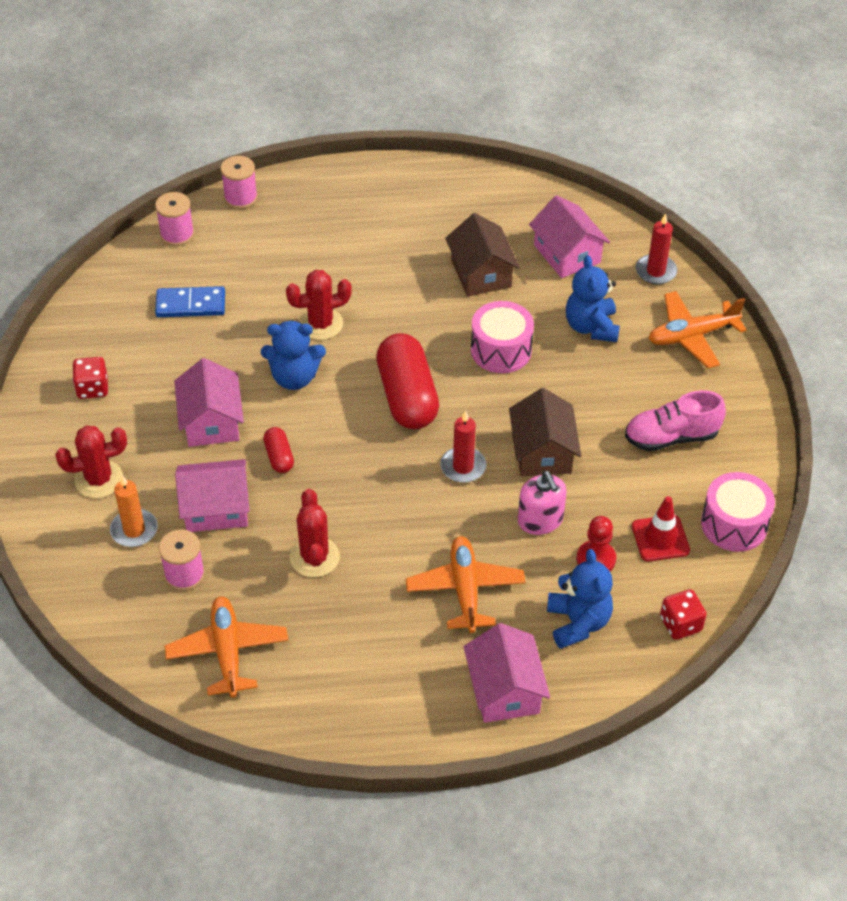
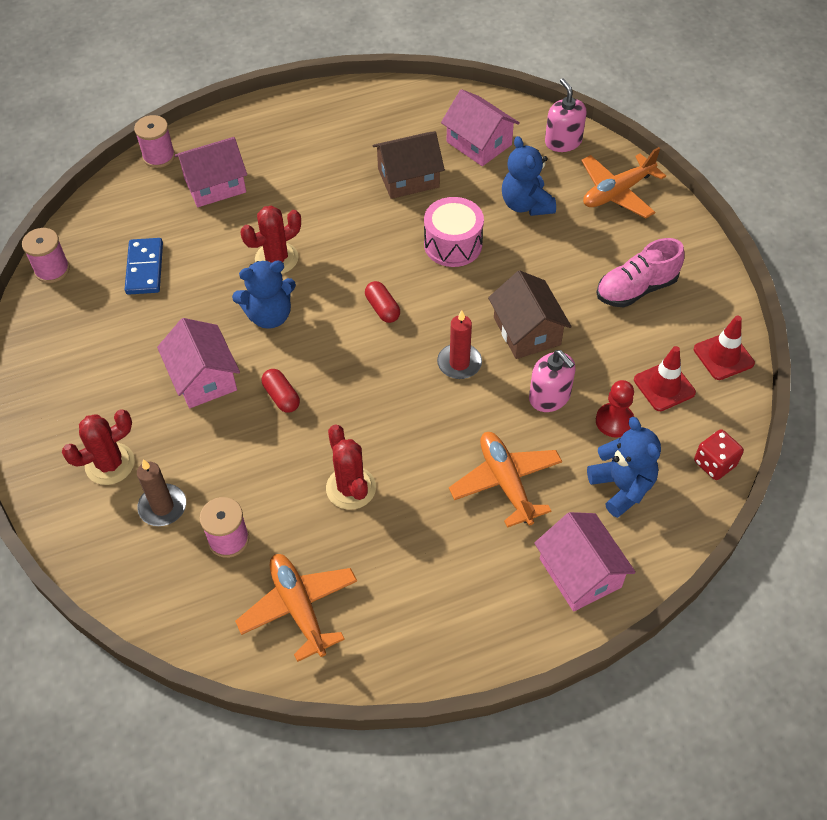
camera: 15 degrees left, 5 degrees up
red dice [72,357,108,399] -> none
orange candle [110,475,158,547] -> brown candle [137,459,186,526]
pink spool [155,192,194,246] -> pink spool moved to [22,228,70,283]
blue domino [155,286,225,317] -> blue domino turned 75 degrees counterclockwise [125,238,163,295]
pink house [175,459,250,532] -> pink house moved to [175,137,247,207]
red capsule [376,333,439,429] -> red capsule [365,281,400,323], size x0.46
brown house [445,213,520,297] -> brown house turned 75 degrees counterclockwise [372,131,445,199]
red candle [636,213,677,284] -> pink soap dispenser [545,79,587,152]
pink drum [701,472,775,552] -> red traffic cone [694,315,755,380]

